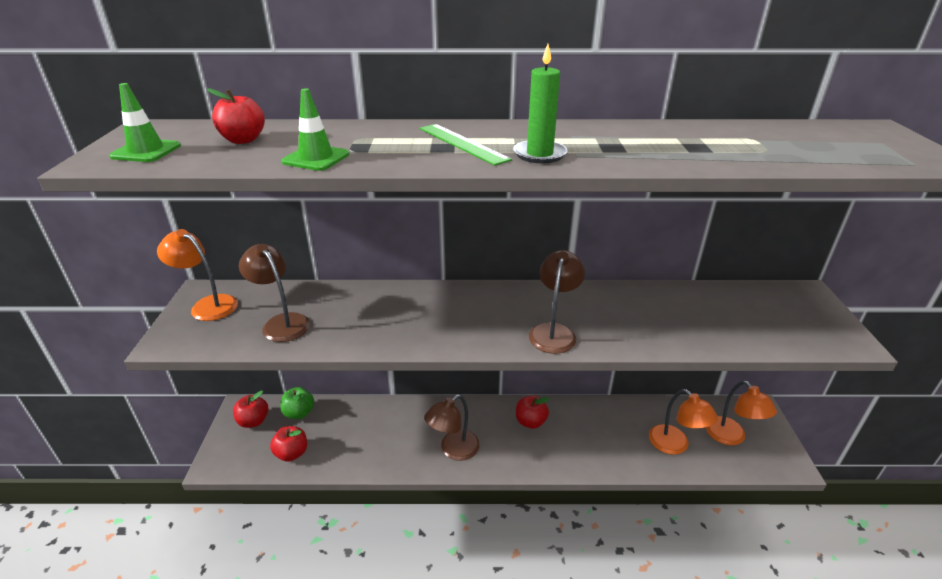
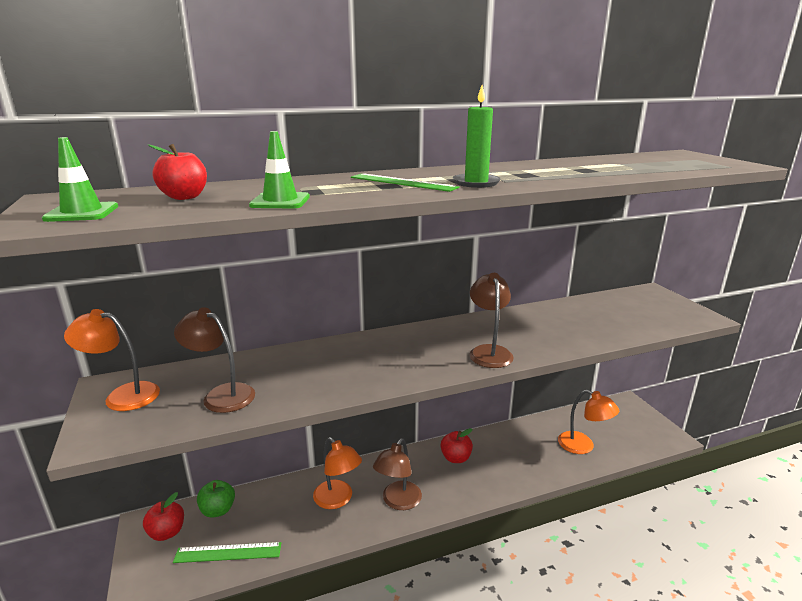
camera: 20 degrees left, 10 degrees down
red apple [270,426,307,462] -> green ruler [173,542,281,563]
orange lamp [706,380,777,445] -> orange lamp moved to [313,437,362,509]

